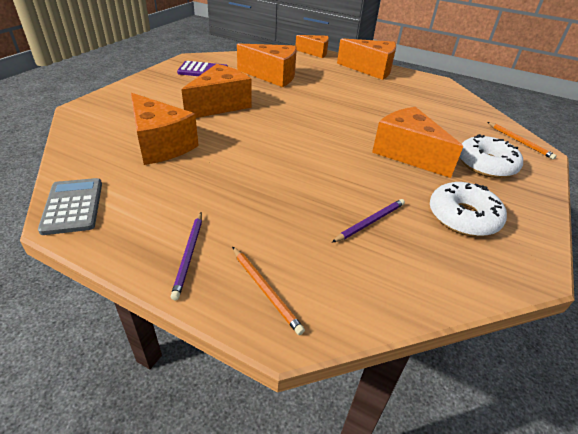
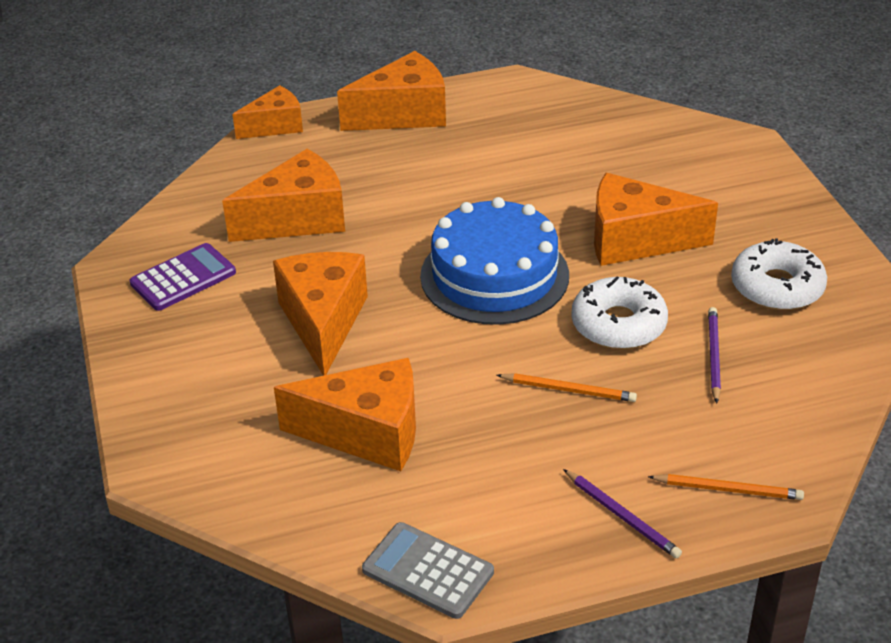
camera: 40 degrees left, 0 degrees up
white donut [459,134,523,178] -> white donut moved to [571,276,668,350]
orange pencil [488,122,557,159] -> orange pencil moved to [497,373,637,402]
none -> blue cake [420,197,569,325]

